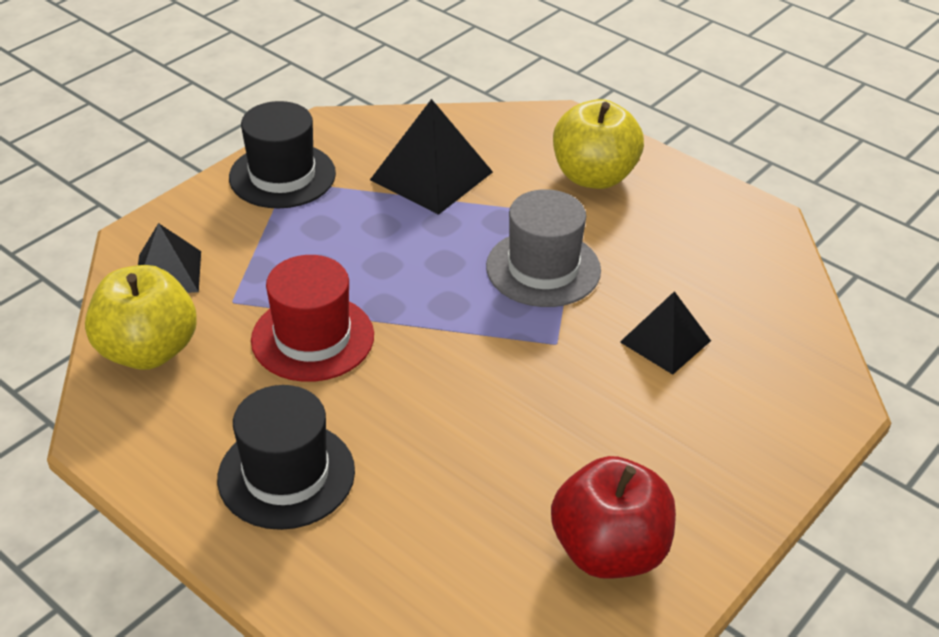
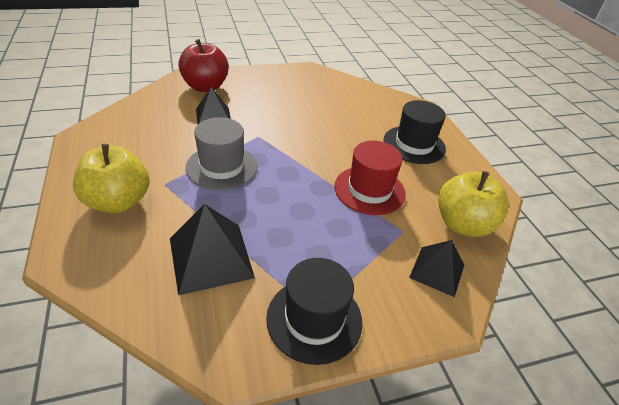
camera: 150 degrees left, 0 degrees up
red apple [551,456,676,579] -> red apple moved to [178,39,229,92]

